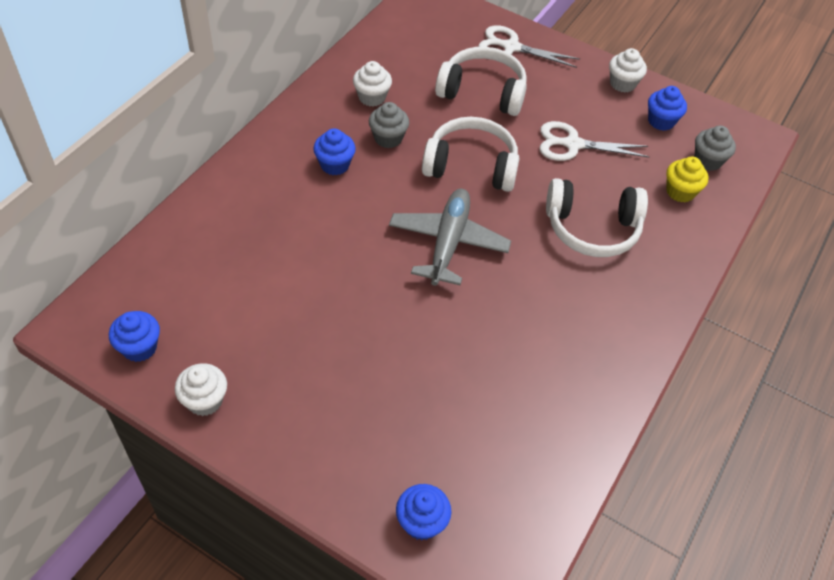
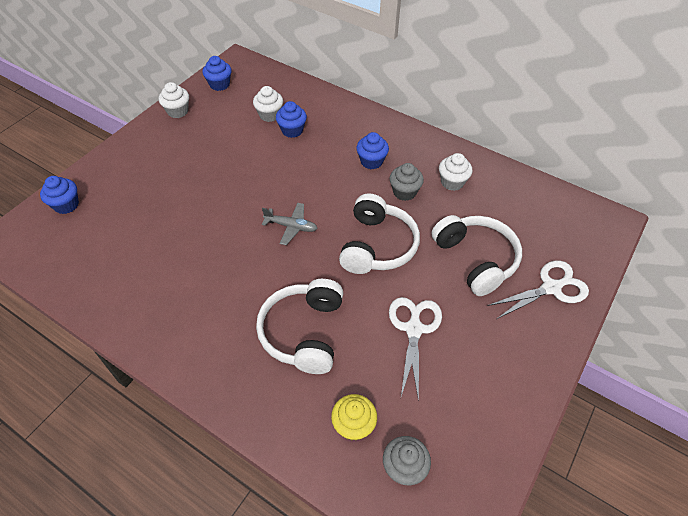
camera: 95 degrees right, 0 degrees up
grey plane [389,189,511,286] -> grey plane [262,203,318,245], size x0.56
white headphones [435,47,527,116] -> white headphones turned 45 degrees counterclockwise [432,215,522,296]
white scissors [478,25,580,68] -> white scissors turned 45 degrees clockwise [487,261,589,319]
white cupcake [609,48,647,93] -> white cupcake moved to [253,86,283,122]
blue cupcake [648,86,687,131] -> blue cupcake moved to [276,101,307,138]

